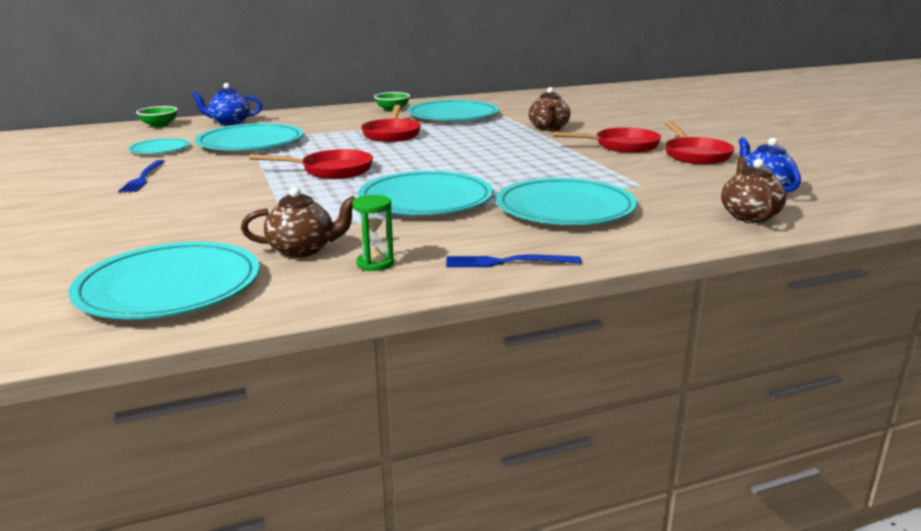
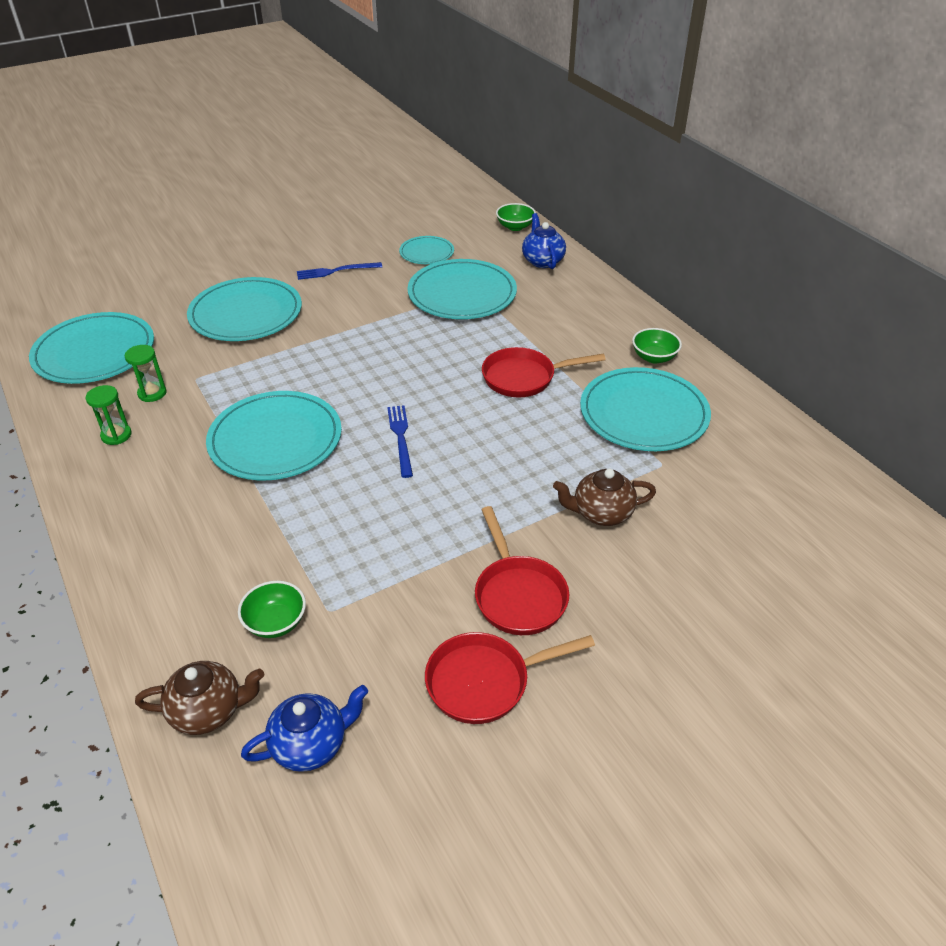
camera: 80 degrees right, 20 degrees up
brown teapot [241,187,355,258] -> green hourglass [125,345,167,402]
red pan [249,149,373,179] -> none
blue fork [446,255,581,267] -> blue fork moved to [387,405,413,478]
turquoise plate [496,178,637,225] -> turquoise plate moved to [187,277,302,341]
none -> green bowl [238,581,306,638]

